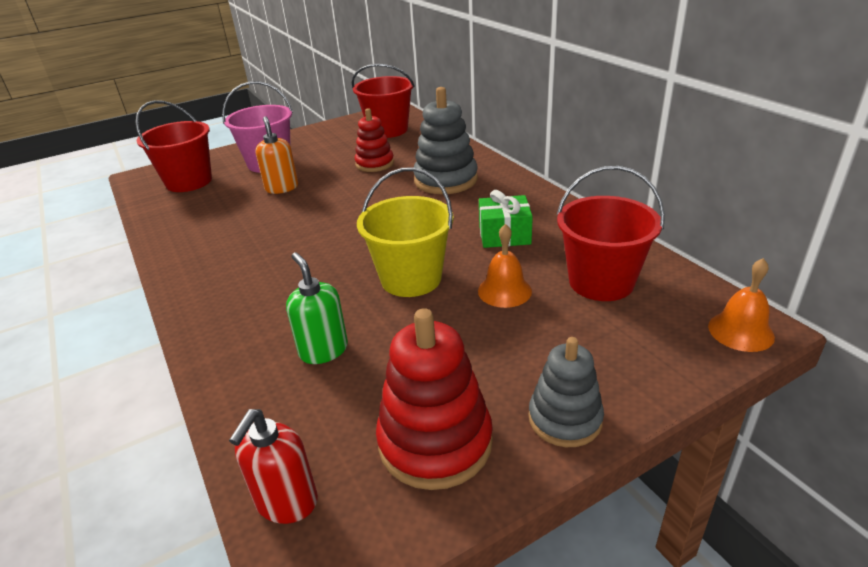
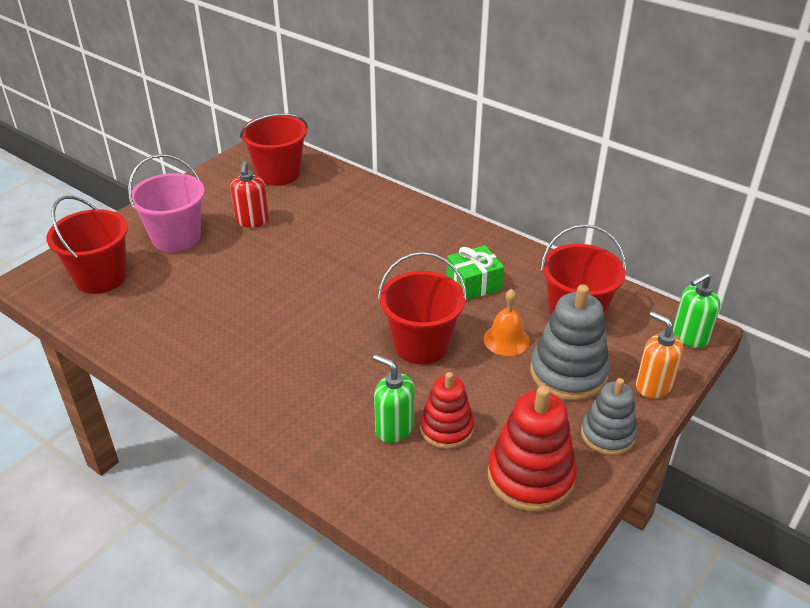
camera: 25 degrees left, 5 degrees up
red soap dispenser [229,409,318,524] -> red soap dispenser moved to [230,161,269,228]
orange soap dispenser [255,116,298,194] -> orange soap dispenser moved to [636,311,683,399]
red stacking toy [355,108,394,172] -> red stacking toy moved to [420,372,474,449]
yellow bucket [357,167,454,297] -> red bucket [378,252,467,364]
grey stacking toy [413,87,478,194] -> grey stacking toy moved to [530,284,610,401]
orange bell [708,258,775,352] -> green soap dispenser [673,273,721,348]

